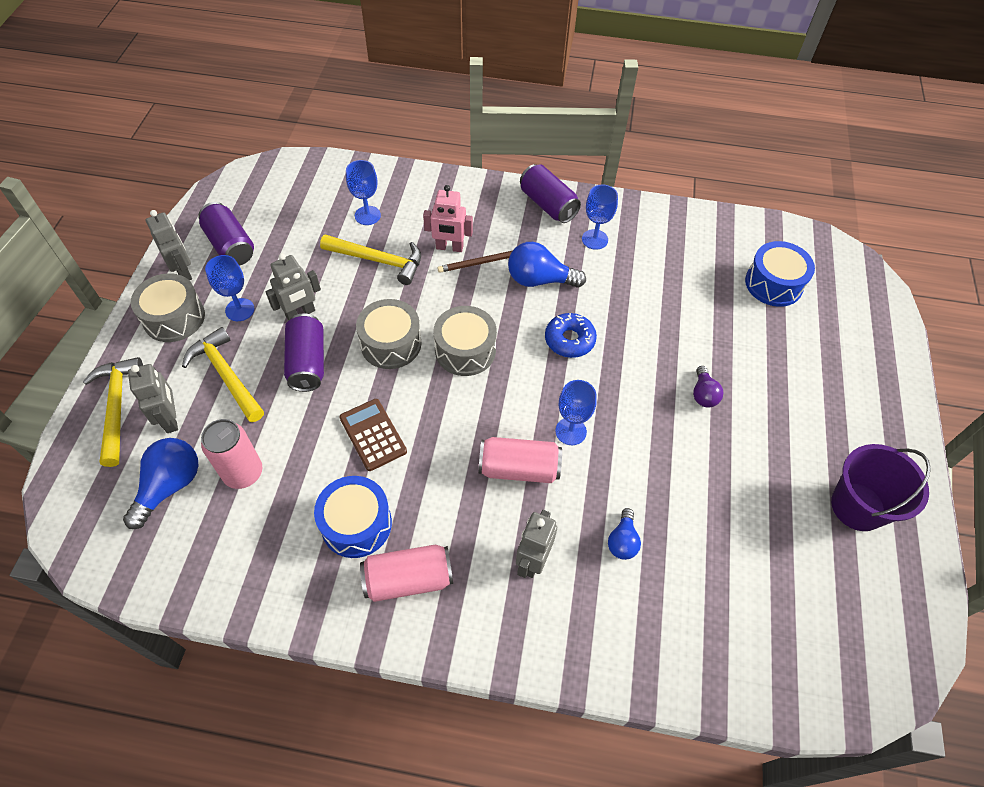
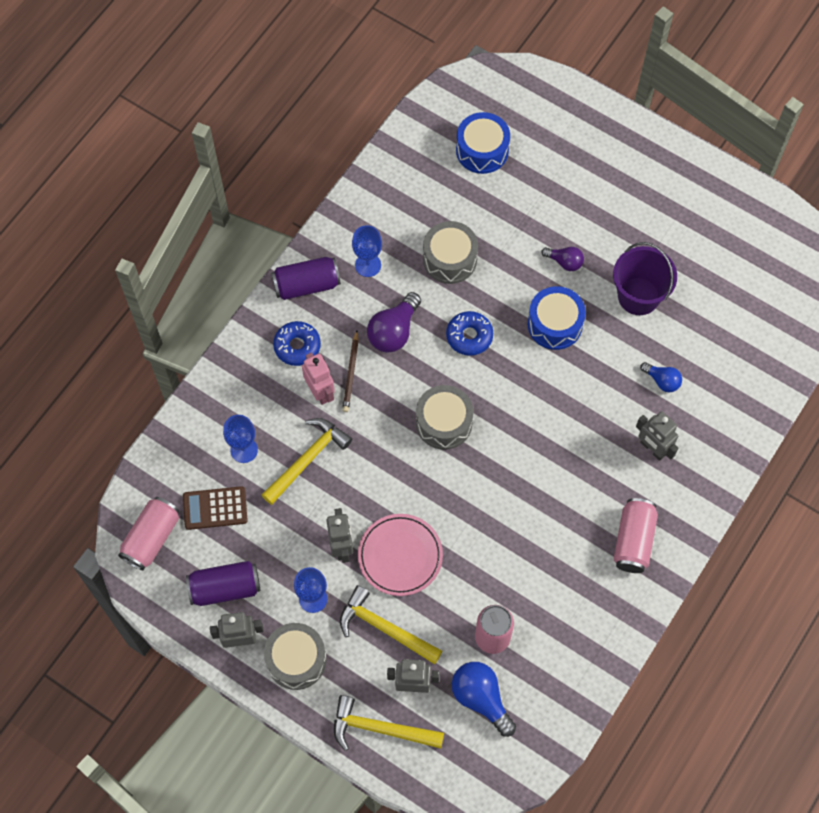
camera: 65 degrees left, 10 degrees up
yellow hammer [182,327,264,422] -> yellow hammer turned 45 degrees clockwise [340,585,442,664]
purple can [284,313,324,392] -> pink plate [358,514,443,596]
blue drum [314,476,392,558] -> blue drum moved to [528,286,586,350]
brown calculator [339,399,407,471] -> brown calculator moved to [183,486,248,530]
grey drum [356,299,422,369] -> grey drum moved to [423,221,478,284]
pink robot [423,185,473,252] -> pink robot turned 60 degrees counterclockwise [302,353,335,405]
pink can [479,437,562,483] -> pink can moved to [118,497,179,570]
blue light bulb [508,242,586,288] -> purple light bulb [367,292,421,353]
blue goblet [555,380,596,445] -> none
purple bucket [831,444,931,531] -> purple bucket moved to [613,242,677,315]
none -> blue donut [273,321,321,366]

